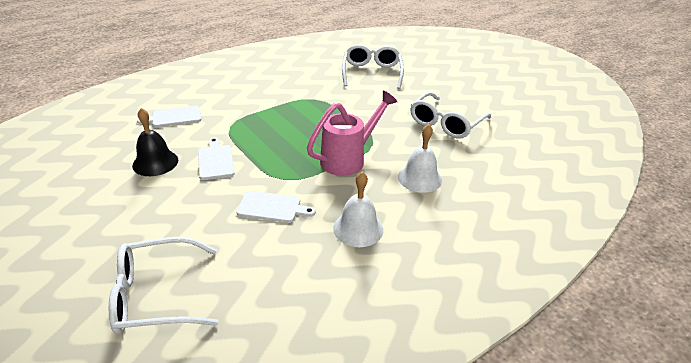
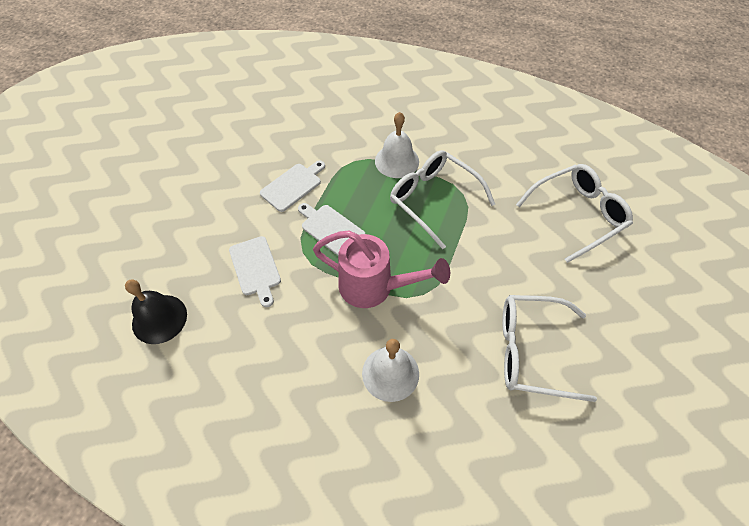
camera: 60 degrees right, 20 degrees up
white glasses [109,237,219,334] -> white glasses moved to [390,150,495,249]
black bell [132,108,178,176] -> black bell moved to [125,279,187,344]
white cutting board [137,106,201,127] -> white cutting board moved to [298,203,365,256]
white bell [333,172,383,247] -> white bell moved to [375,112,419,178]

